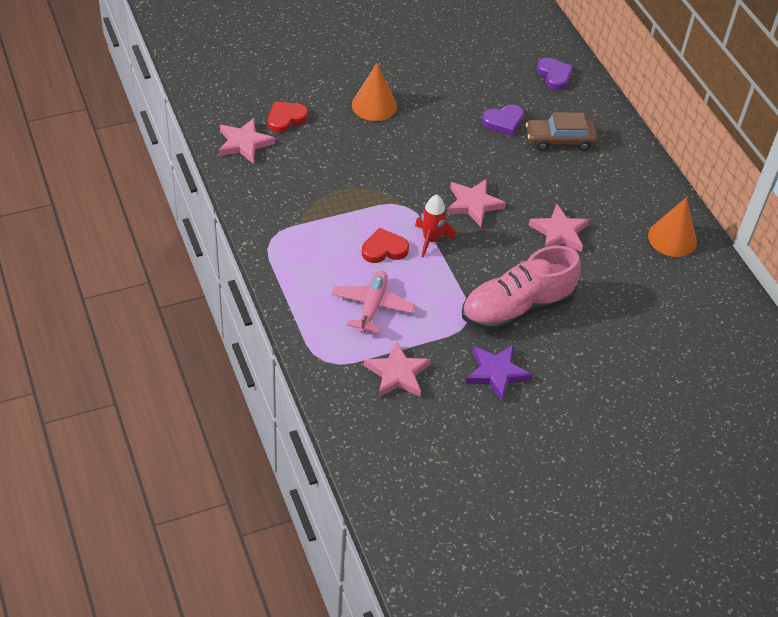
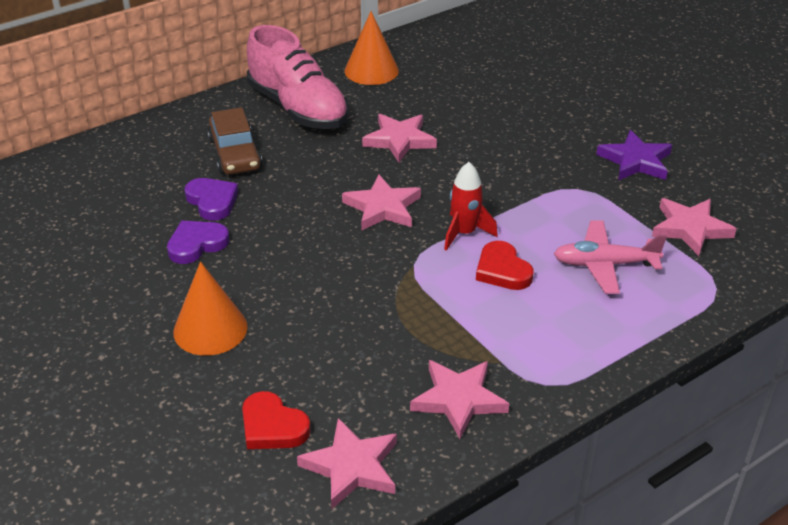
camera: 100 degrees left, 10 degrees down
pink shoe [462,245,581,331] -> pink shoe moved to [247,25,349,129]
purple heart [536,58,573,90] -> purple heart moved to [167,221,229,264]
none -> pink star [410,360,509,439]

